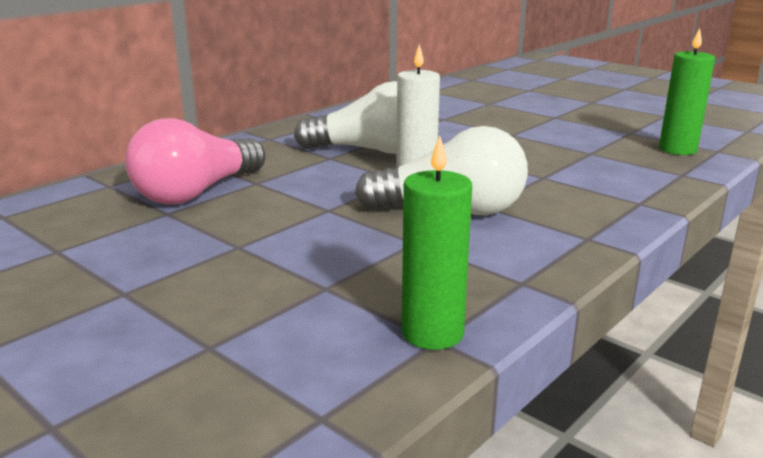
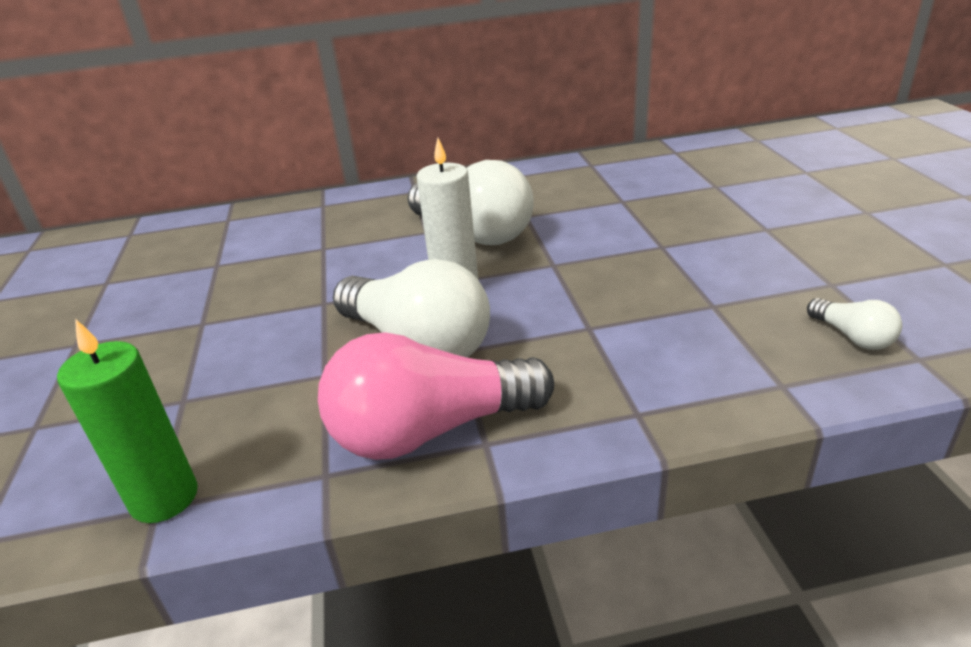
camera: 40 degrees right, 10 degrees up
pink light bulb [125,118,265,205] -> pink light bulb moved to [318,333,554,460]
green candle [659,28,715,155] -> white light bulb [807,298,902,350]

